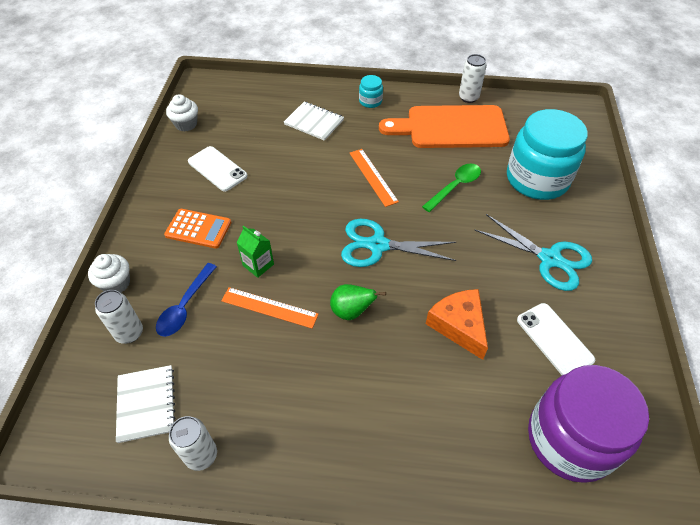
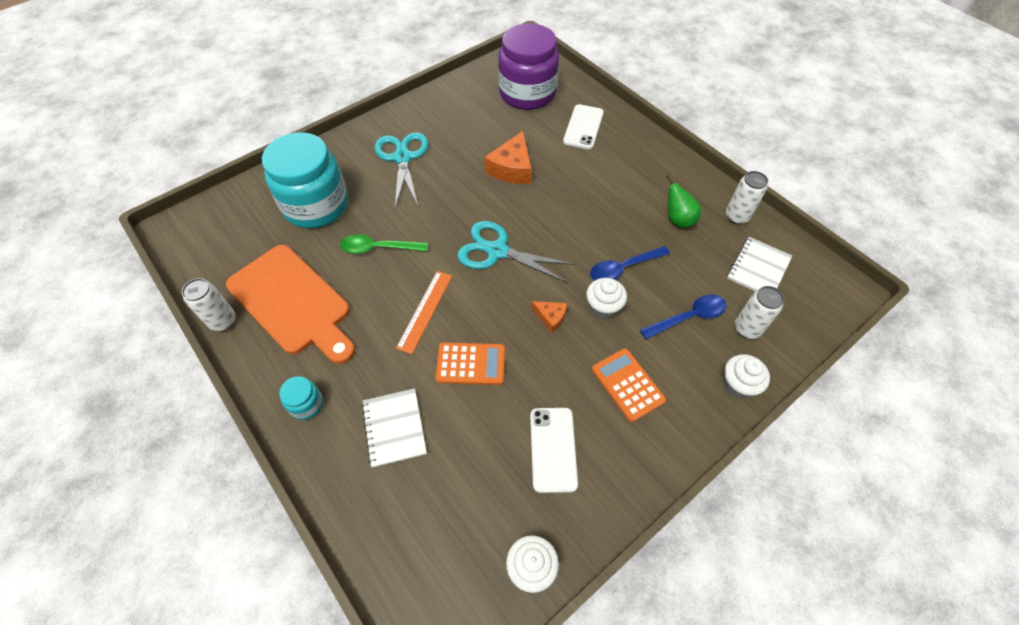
camera: 135 degrees left, 5 degrees up
orange ruler [221,287,319,328] -> blue spoon [590,246,670,280]
green carton [236,226,274,278] -> white cupcake [586,278,627,319]
green pear [330,284,386,320] -> green pear moved to [666,175,701,228]
turquoise scissors [341,219,456,267] -> turquoise scissors turned 150 degrees clockwise [457,221,575,283]
white phone [517,303,595,375] -> white phone moved to [563,104,604,149]
none -> orange calculator [436,342,505,385]
none -> orange cheese [531,301,567,333]

